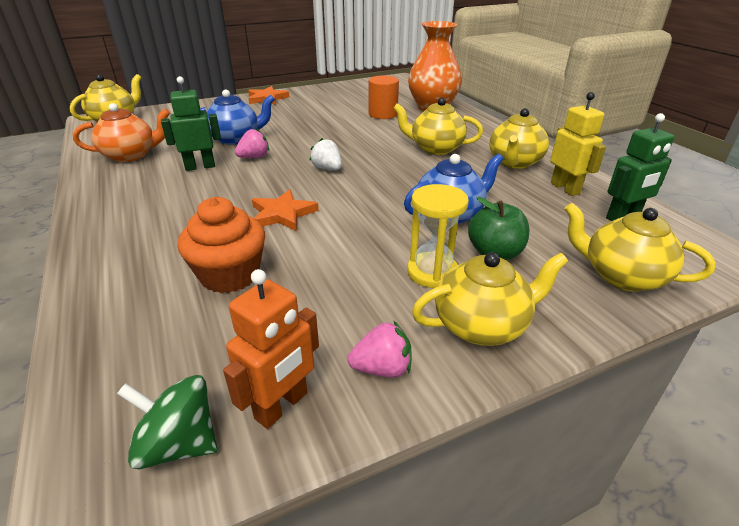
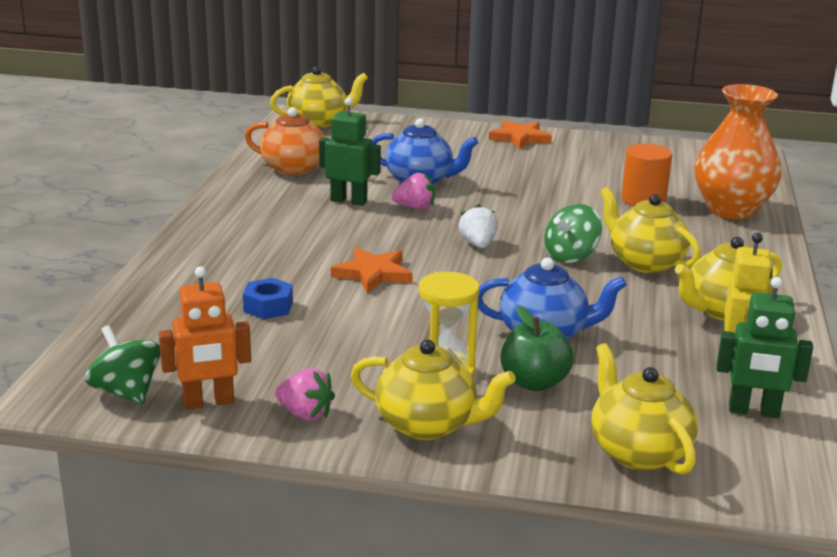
camera: 35 degrees right, 10 degrees down
orange cupcake [178,197,265,293] -> blue nut [243,278,293,319]
none -> green spinning top [544,204,602,263]

